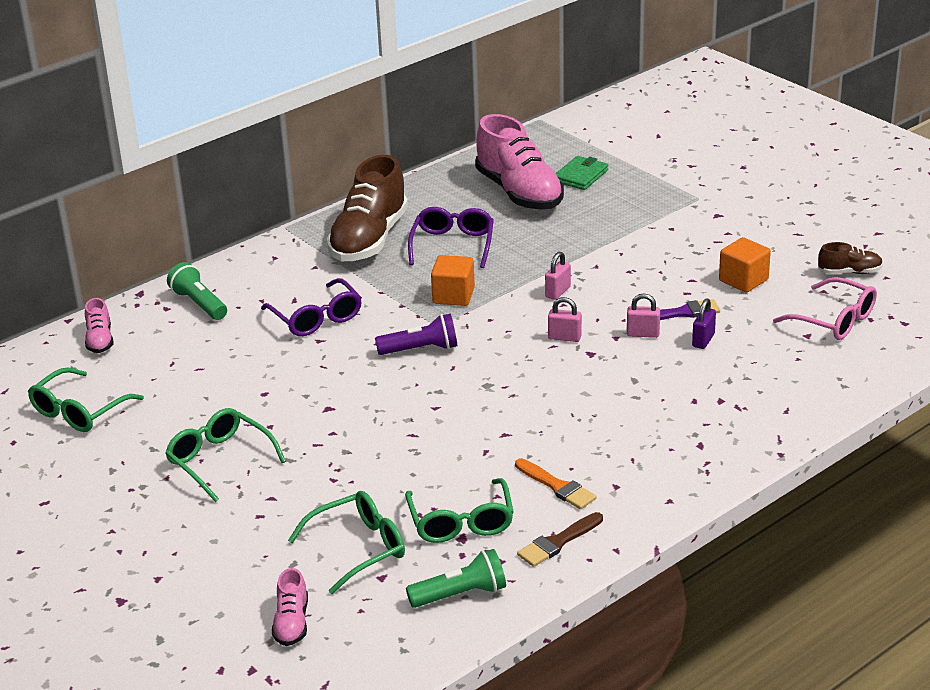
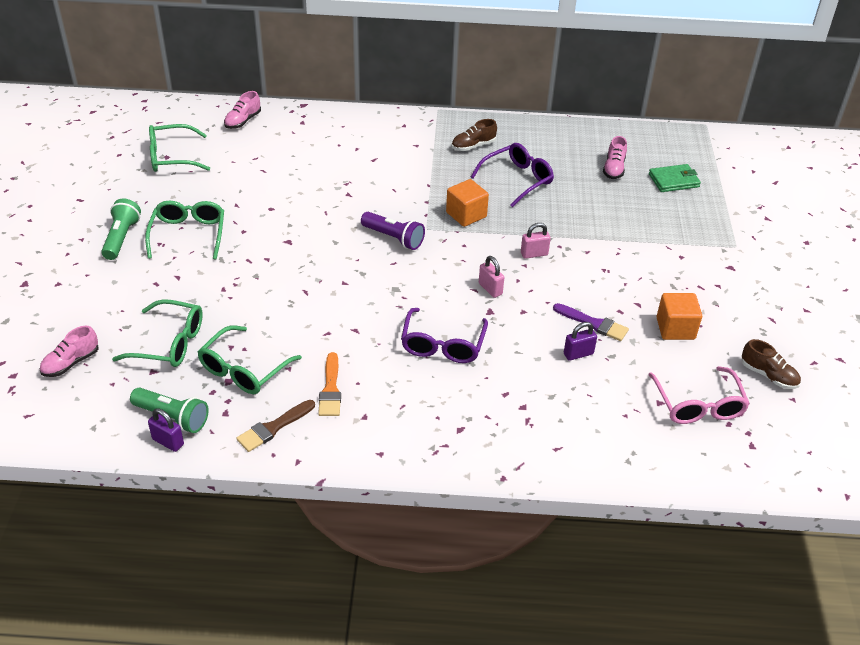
camera: 40 degrees right, 10 degrees up
green flashlight [167,262,227,320] -> green flashlight moved to [101,199,141,260]
purple glasses [261,278,362,336] -> purple glasses moved to [401,308,488,363]
brown shoe [327,155,408,261] -> brown shoe [452,119,497,151], size x0.46
pink shoe [475,114,564,210] -> pink shoe [603,136,627,179], size x0.46
brown brush [517,512,603,567] -> brown brush turned 45 degrees counterclockwise [236,400,315,452]
pink padlock [627,294,660,338] -> none
none -> purple padlock [148,408,184,452]

